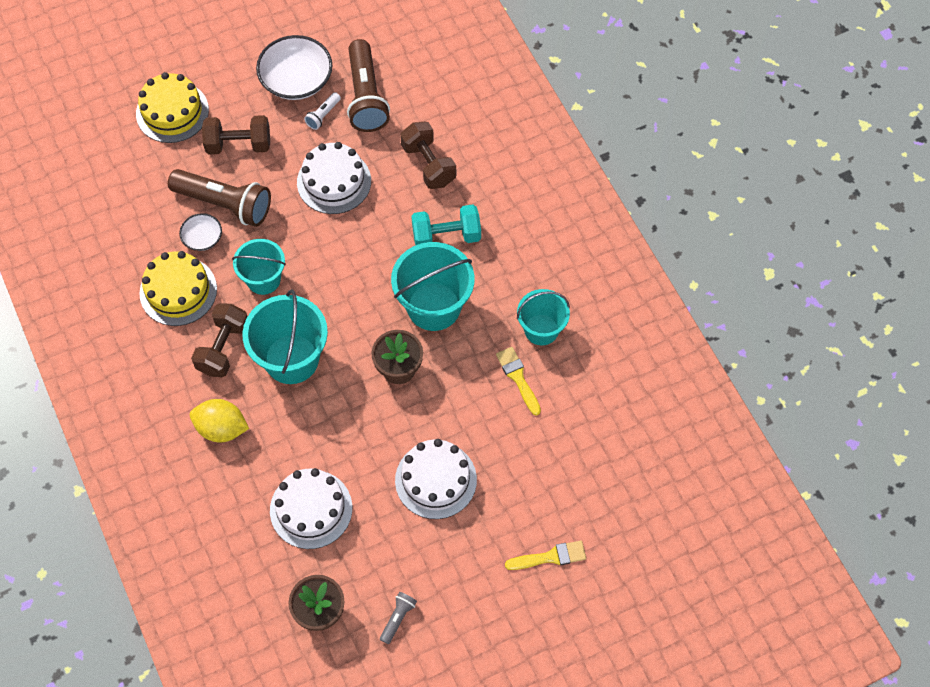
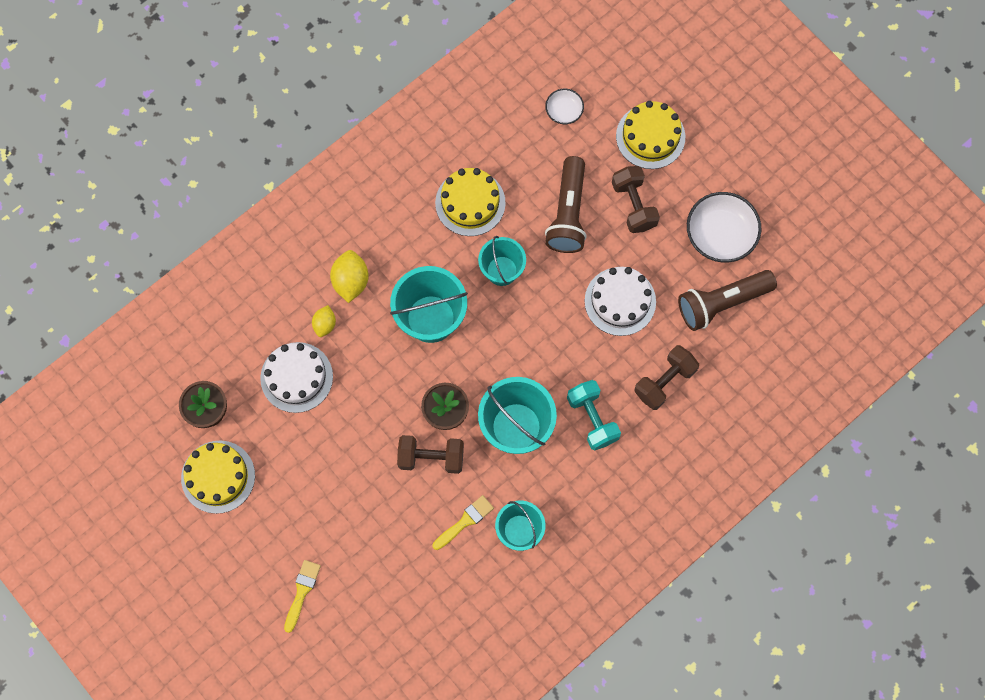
camera: 75 degrees right, 10 degrees up
white bowl [179,213,222,251] -> white bowl moved to [545,89,584,124]
brown dumbbell [191,303,248,377] -> brown dumbbell moved to [397,435,464,474]
white flashlight [304,92,341,130] -> none
grey flashlight [380,592,417,644] -> yellow cake [181,440,255,514]
white cake [395,439,477,519] -> none
yellow brush [505,541,586,570] -> yellow brush turned 135 degrees counterclockwise [284,560,321,633]
none -> yellow lemon [312,305,336,337]

